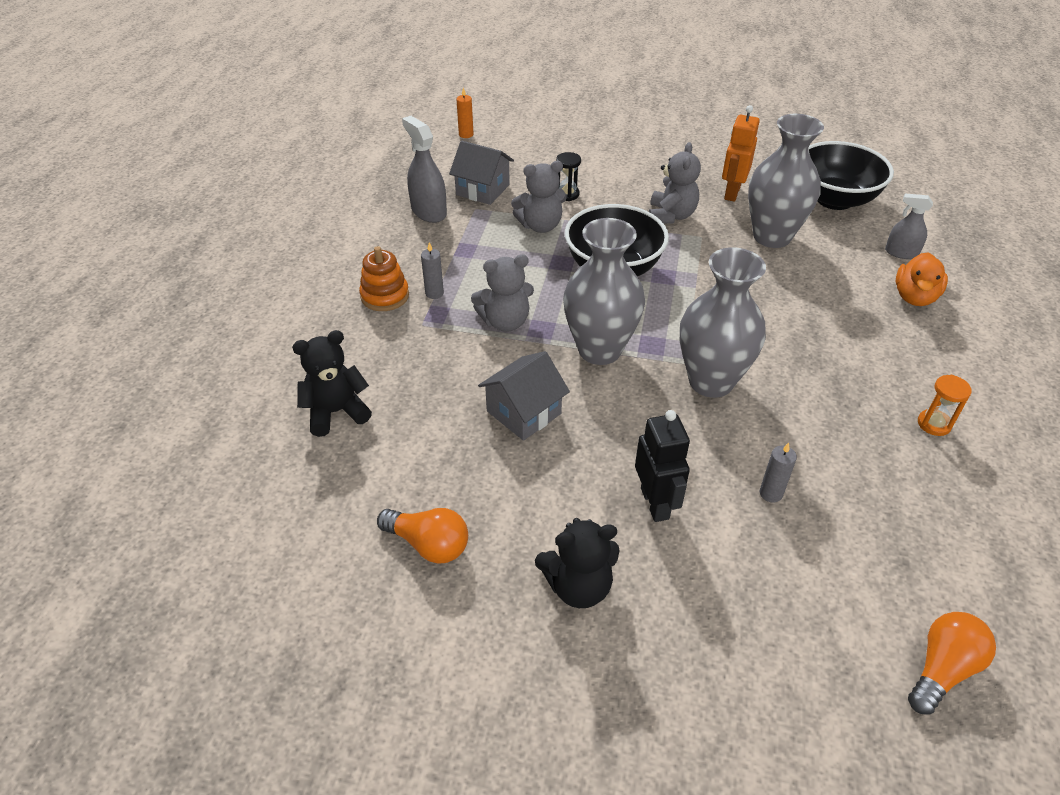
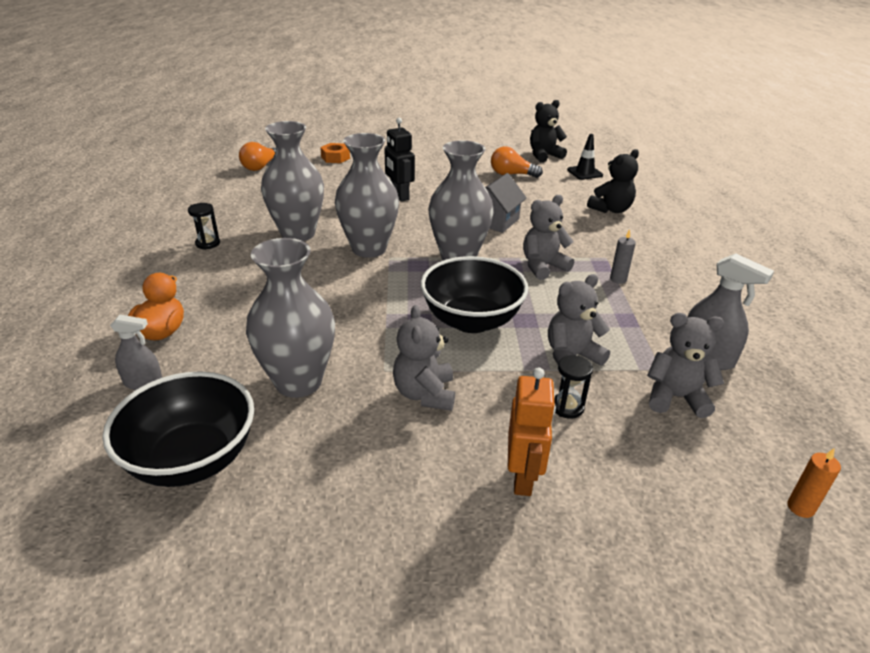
camera: 165 degrees right, 10 degrees down
orange stacking toy [359,246,409,311] -> none
grey house [449,141,514,205] -> grey teddy bear [647,313,725,418]
black teddy bear [535,518,619,608] -> black teddy bear moved to [530,100,567,162]
orange robot [722,105,760,202] -> orange robot moved to [508,367,556,496]
grey candle [760,442,797,502] -> none
orange hourglass [918,375,972,436] -> black hourglass [188,203,220,250]
none -> grey vase [261,121,324,241]
none -> orange nut [320,143,350,163]
none -> black traffic cone [567,134,603,180]

